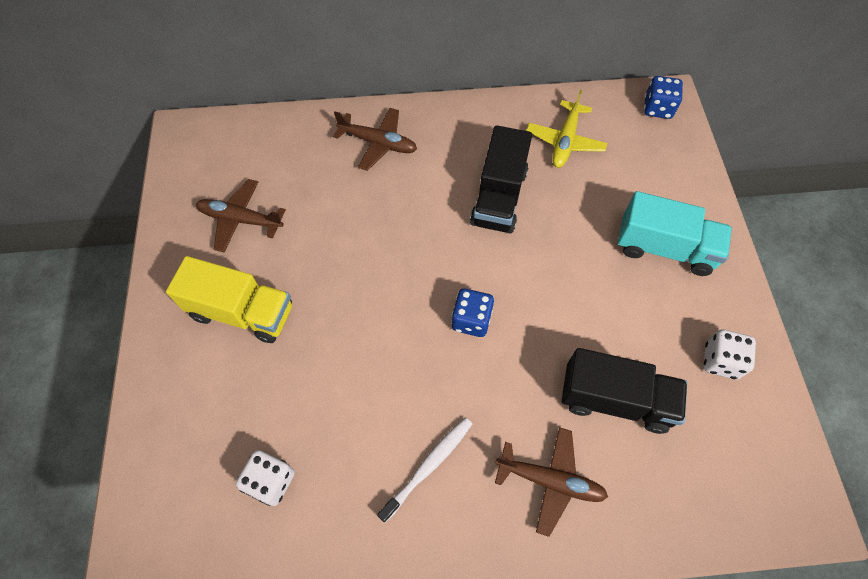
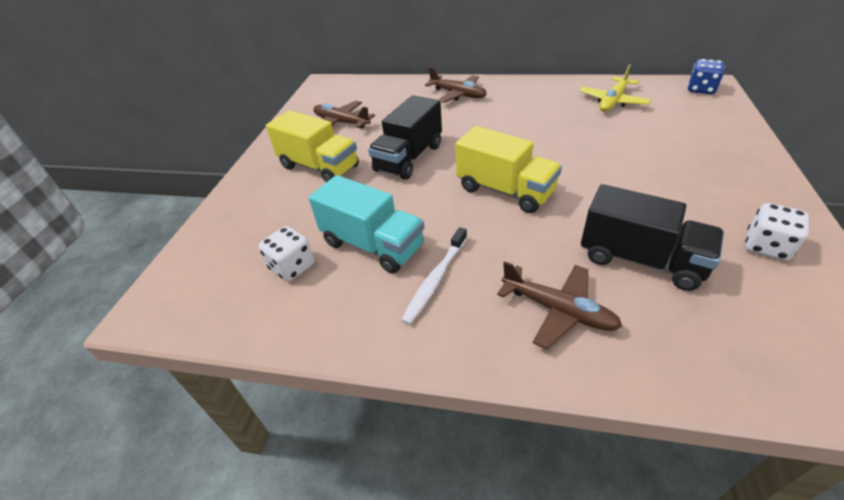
camera: 20 degrees right, 20 degrees down
white toothbrush [377,417,472,523] -> white toothbrush turned 150 degrees clockwise [401,227,467,325]
blue dice [451,288,494,337] -> yellow truck [455,126,562,213]
black truck [470,125,532,234] -> black truck moved to [368,95,442,180]
turquoise truck [618,191,732,276] -> turquoise truck moved to [309,175,424,274]

